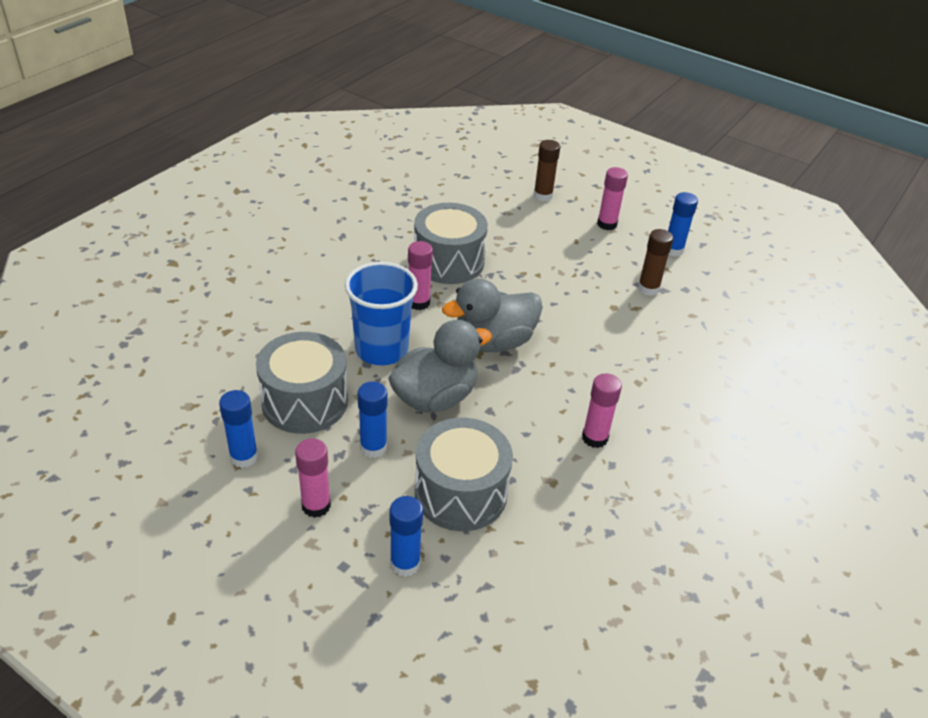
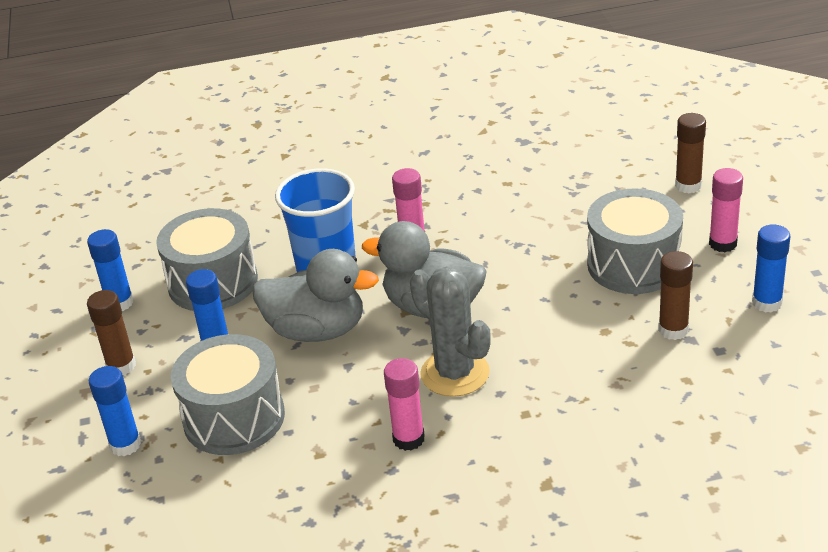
camera: 50 degrees right, 5 degrees down
pink glue stick [295,438,331,518] -> brown glue stick [87,290,136,375]
grey drum [414,203,488,284] -> grey drum moved to [587,188,683,294]
none -> grey cactus [410,266,491,397]

